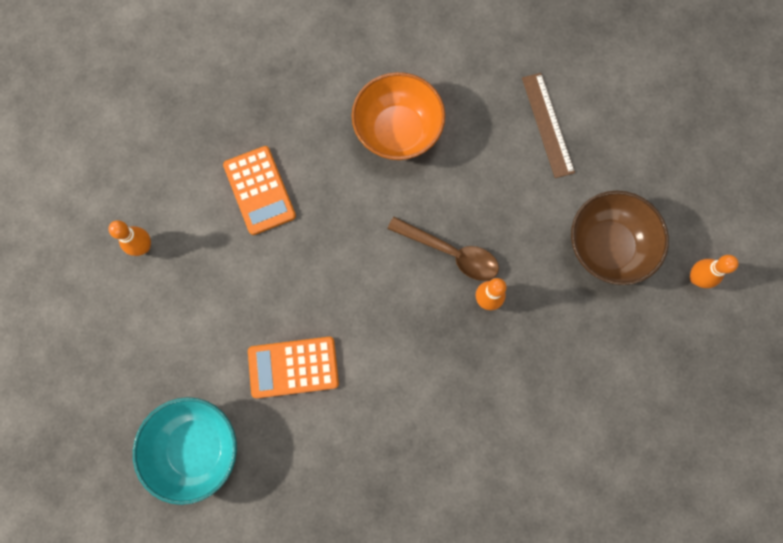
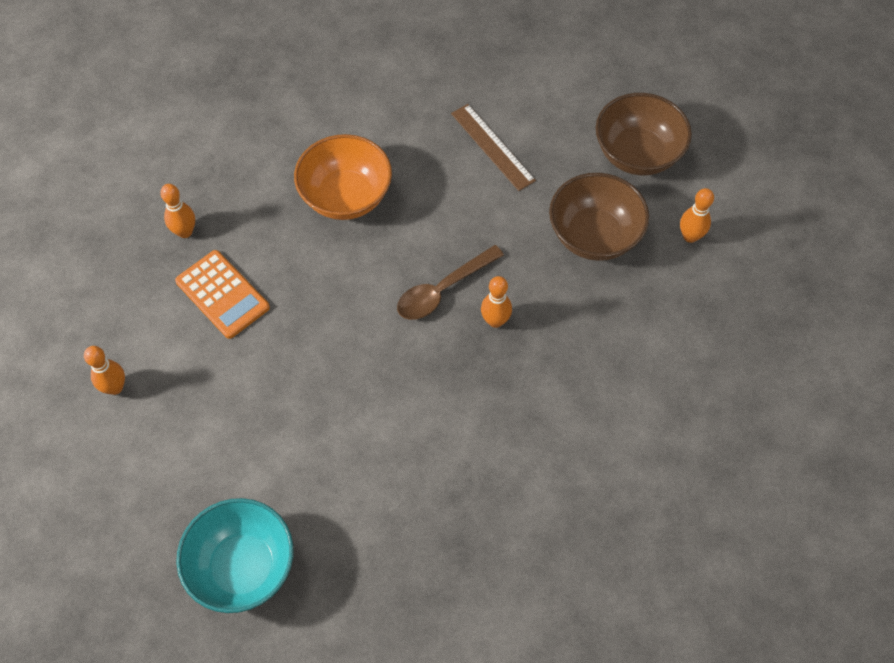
camera: 20 degrees left, 15 degrees down
orange calculator [248,337,339,398] -> none
brown spoon [388,217,499,281] -> brown spoon turned 135 degrees clockwise [397,245,504,320]
none -> orange bowling pin [160,184,195,238]
none -> brown bowl [596,93,692,175]

